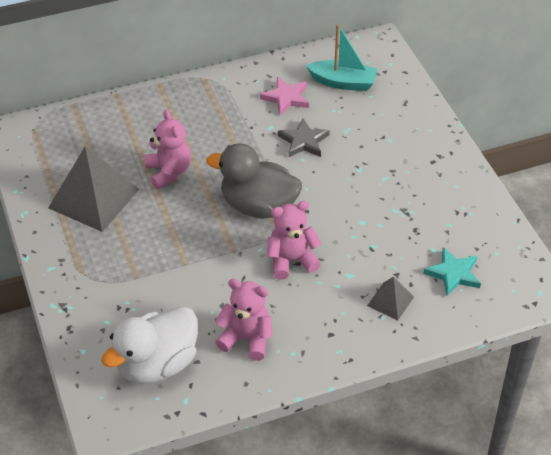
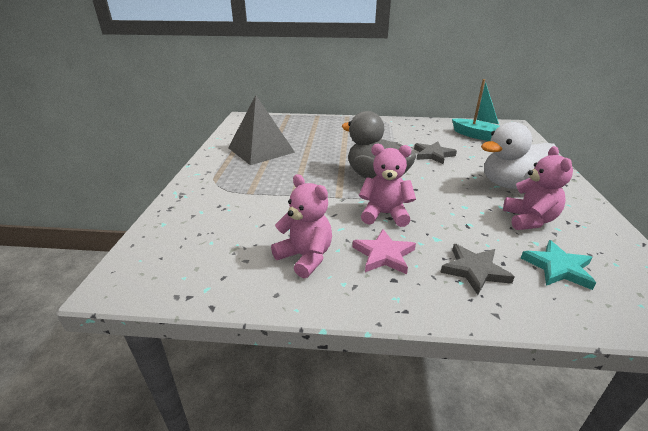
camera: 25 degrees right, 15 degrees down
white duck [101,306,198,384] -> white duck moved to [481,122,556,189]
pink teddy bear [144,110,191,189] -> pink teddy bear moved to [503,146,573,230]
pink star [260,77,309,115] -> pink star moved to [352,229,416,274]
grey pyramid [367,277,414,320] -> grey star [440,244,515,295]

